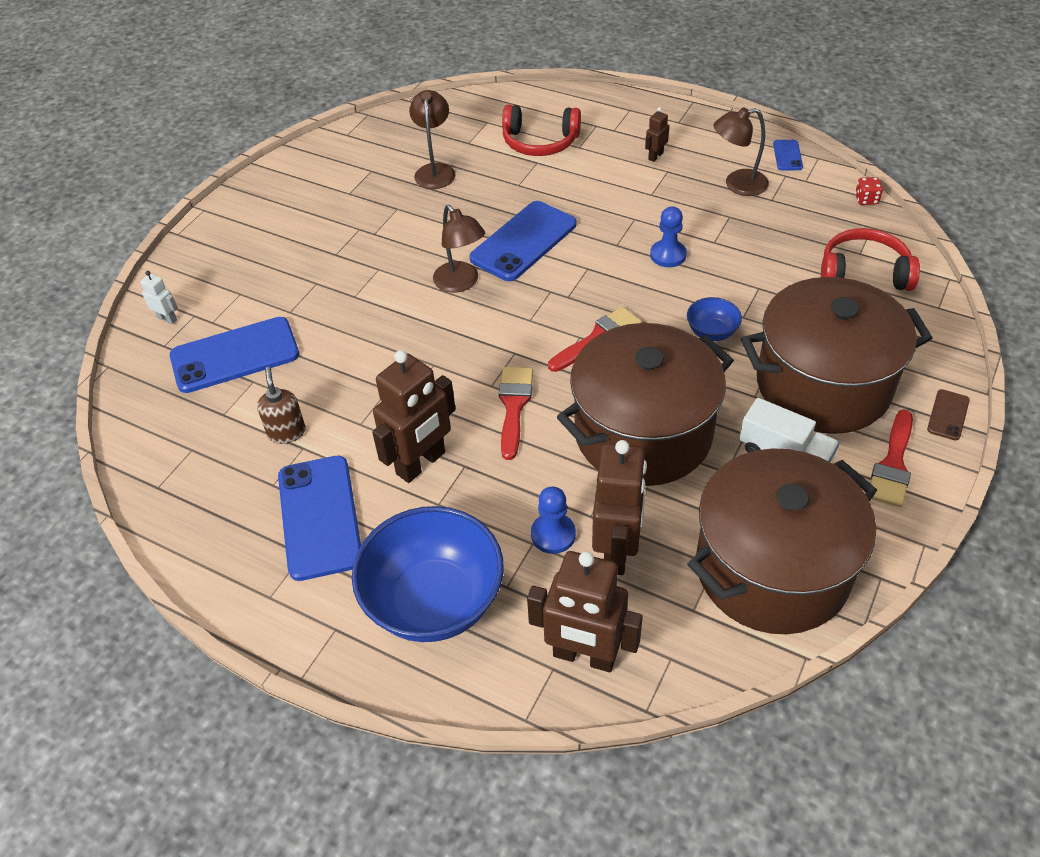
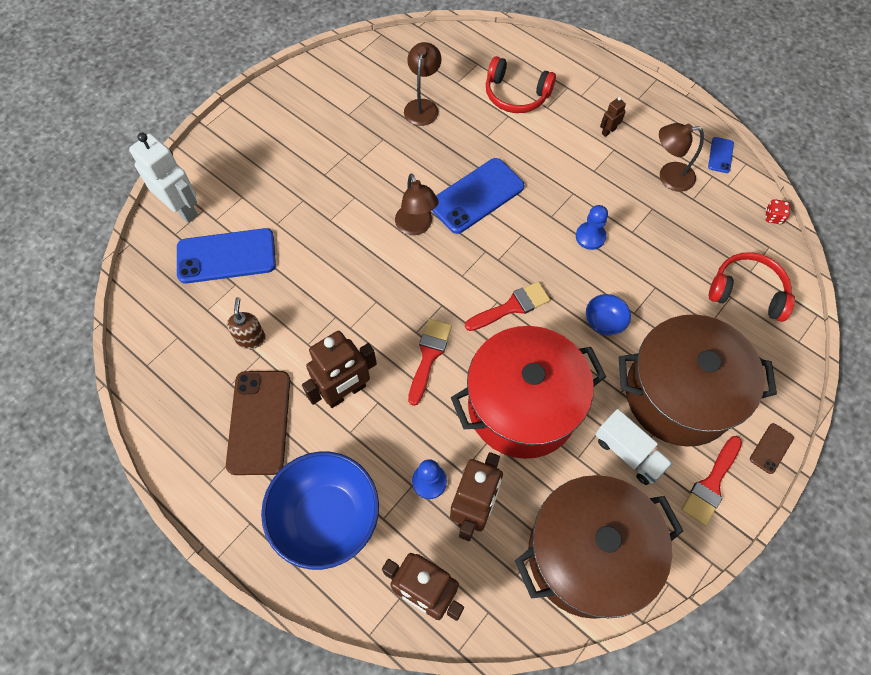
camera: 10 degrees right, 15 degrees up
white robot [140,271,178,324] -> white robot [129,133,198,223], size x2.21
blue phone [278,456,361,581] -> brown phone [226,371,290,475]
brown pot [557,323,734,486] -> red pot [451,326,606,459]

